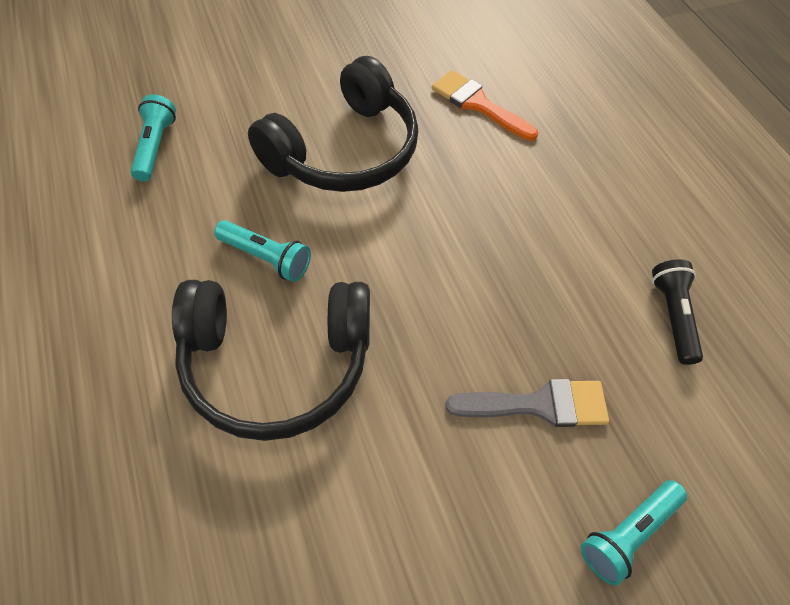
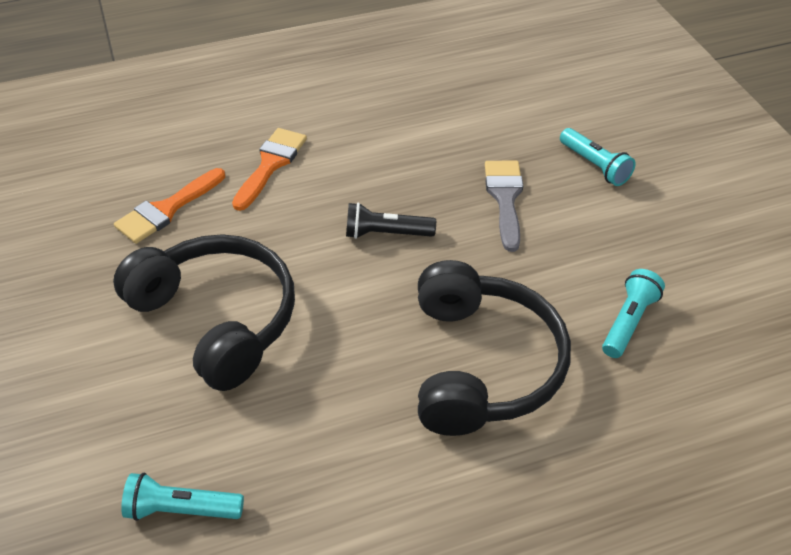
camera: 85 degrees left, 10 degrees down
turquoise flashlight [214,220,311,282] -> turquoise flashlight moved to [602,269,665,358]
black flashlight [652,259,703,365] -> black flashlight moved to [346,202,436,239]
none -> orange brush [232,128,307,211]

